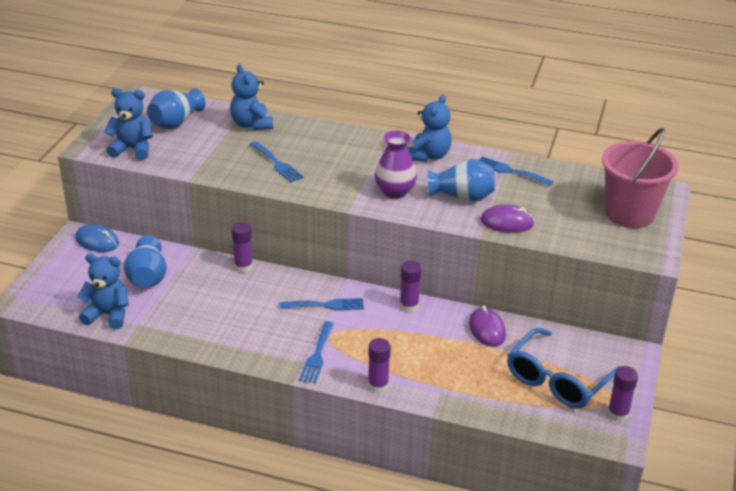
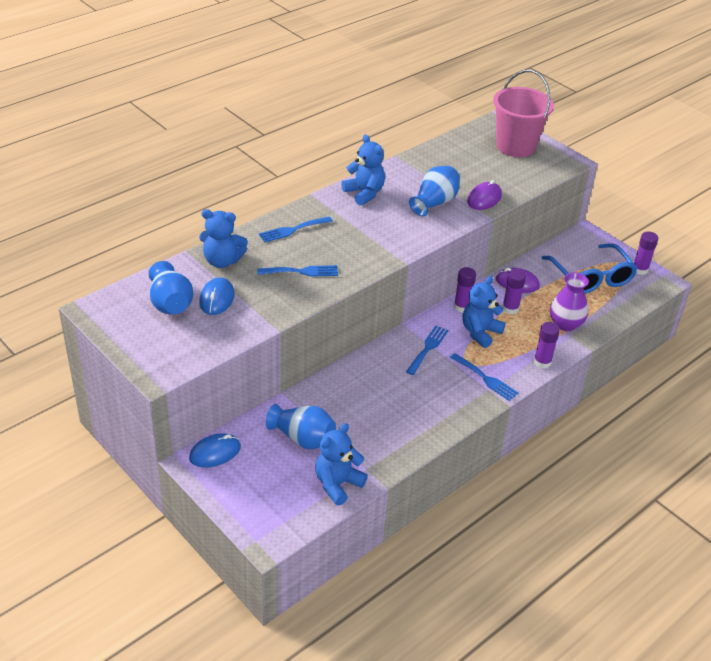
camera: 60 degrees left, 5 degrees up
blue teddy bear [104,88,153,160] -> blue teddy bear moved to [463,276,506,348]
purple glue stick [232,222,253,273] -> purple glue stick moved to [502,269,526,314]
purple vase [375,131,417,199] -> purple vase moved to [550,272,589,331]
blue fork [479,156,554,186] -> blue fork moved to [259,216,333,243]
none -> blue mouse [199,277,234,315]

